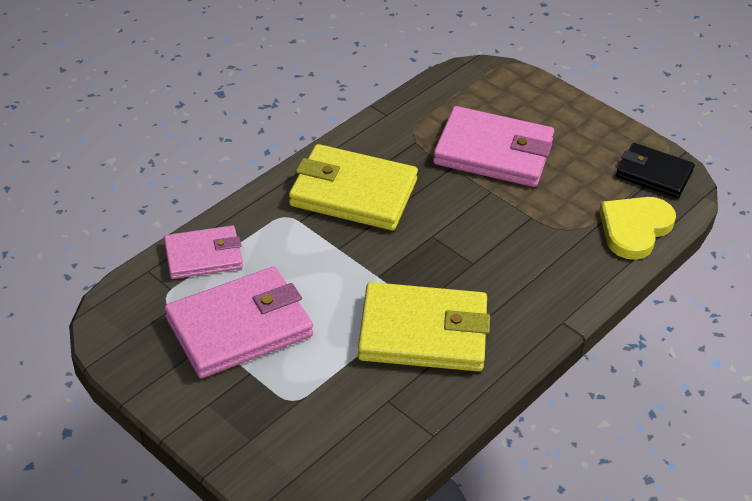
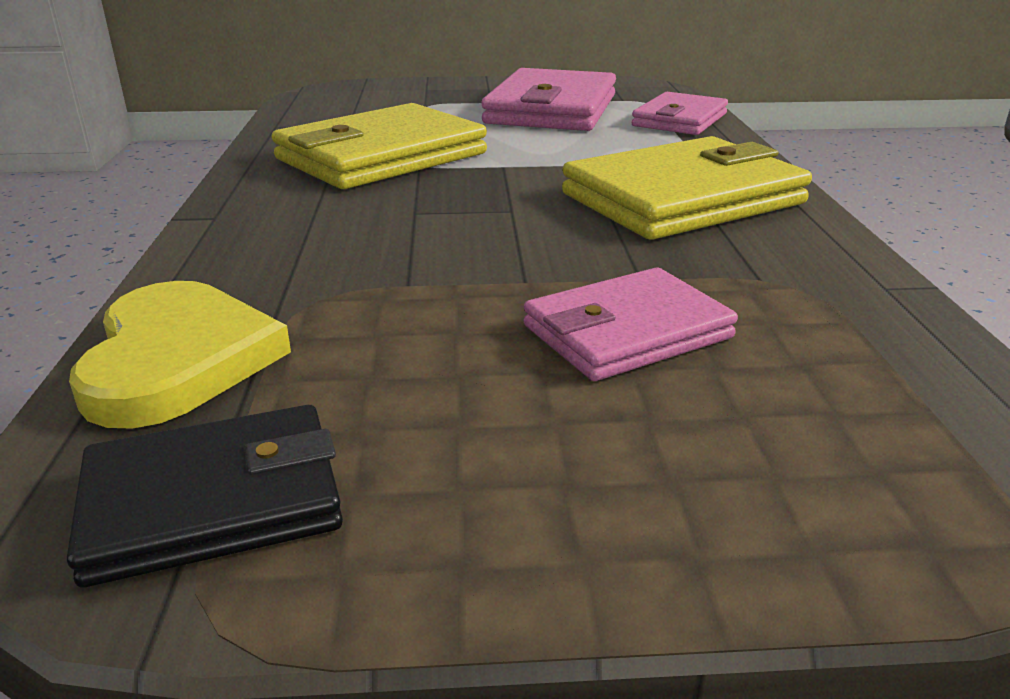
camera: 135 degrees right, 15 degrees down
pink wallet [433,106,554,187] -> pink wallet [524,268,738,381], size x0.62

